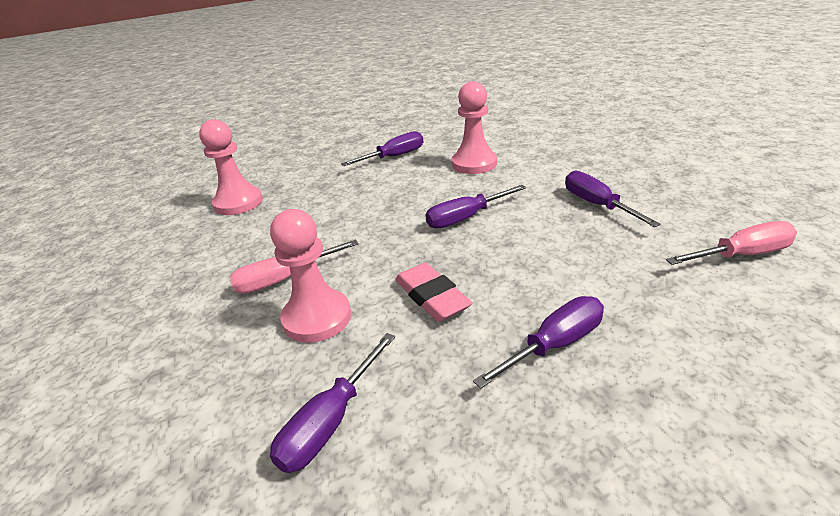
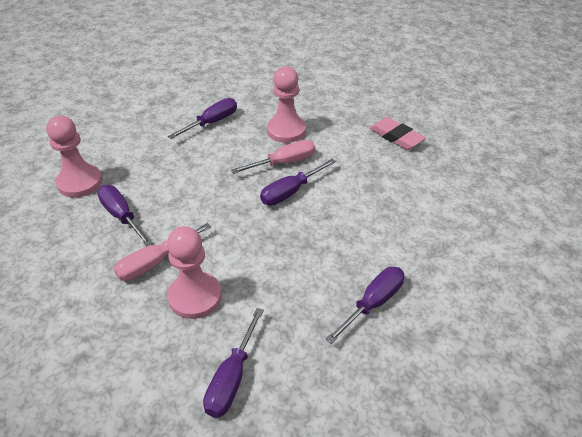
camera: 15 degrees left, 10 degrees up
pink eraser [395,263,472,322] -> pink eraser moved to [369,117,426,150]
purple screwdriver [565,171,661,227] -> purple screwdriver moved to [97,185,153,247]
pink screwdriver [666,221,797,265] -> pink screwdriver moved to [231,140,315,174]

